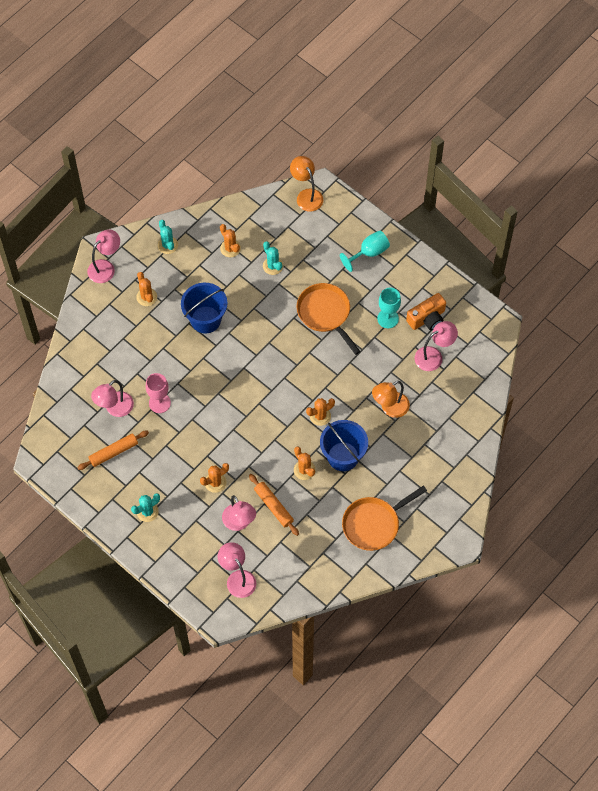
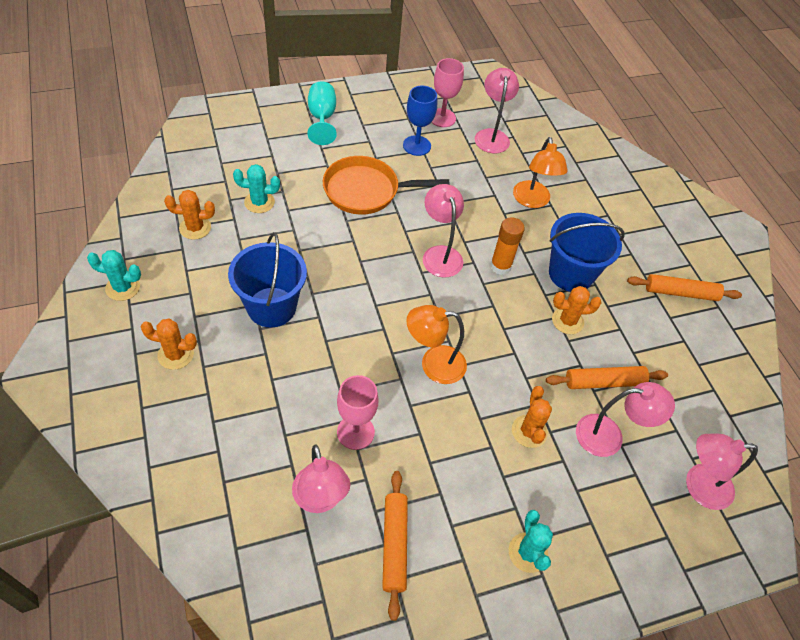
camera: 65 degrees left, 10 degrees down
pink lamp [87,229,120,283] -> pink lamp moved to [423,184,464,277]
orange lamp [290,156,323,212] -> orange lamp moved to [406,305,467,384]
orange cactus [306,398,335,426] -> orange glue stick [490,217,525,275]
orange pan [342,486,427,551] -> orange rolling pin [627,274,742,301]
turquoise goblet [377,288,401,328] -> blue goblet [403,86,437,156]
orange camera [406,293,446,331] -> pink goblet [431,58,464,127]

